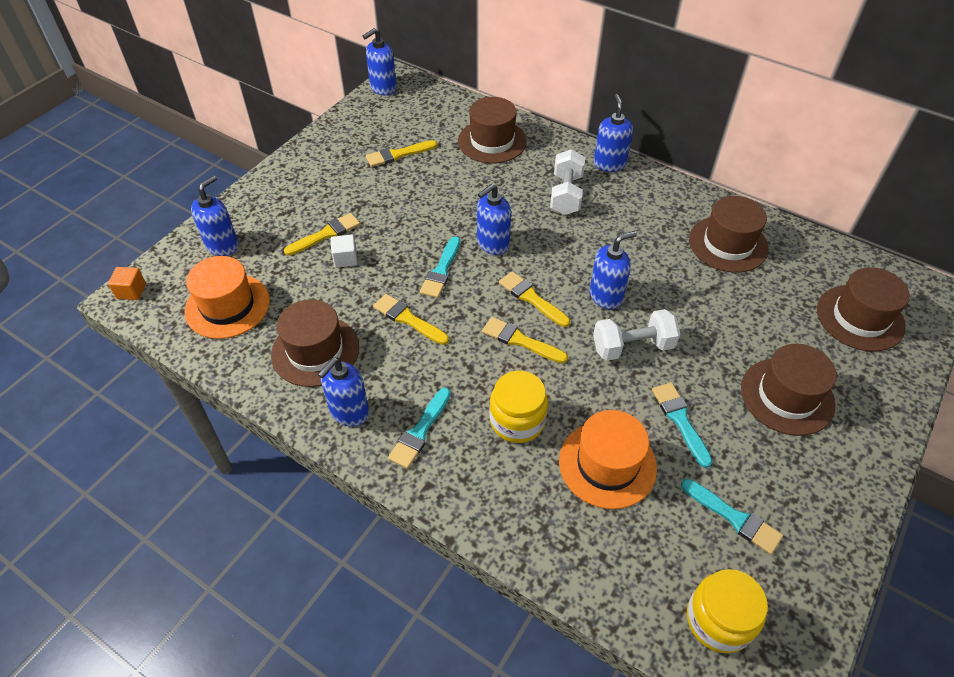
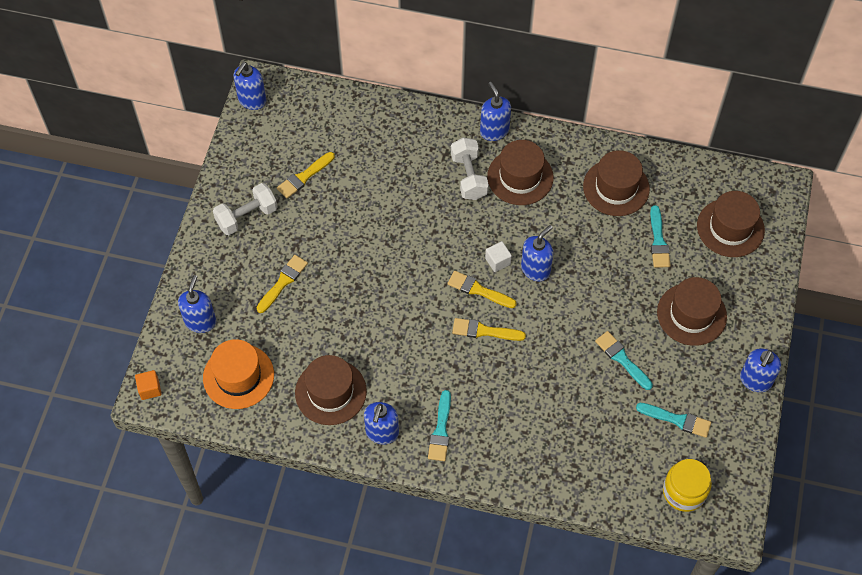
camera: 20 degrees left, 10 degrees up
white cube [331,234,357,268] -> white cube moved to [485,241,512,272]
yellow brush [373,294,449,345] -> none
turquoise brush [420,236,460,298] -> turquoise brush moved to [650,205,671,268]
brown hat [458,97,527,163] -> brown hat moved to [487,140,553,205]
blue soap dispenser [477,184,511,255] -> blue soap dispenser moved to [740,348,781,392]
yellow jar [489,370,548,443] -> none
orange hat [559,410,657,509] -> none
white dumbbell [593,309,680,361] -> white dumbbell moved to [213,183,277,235]

